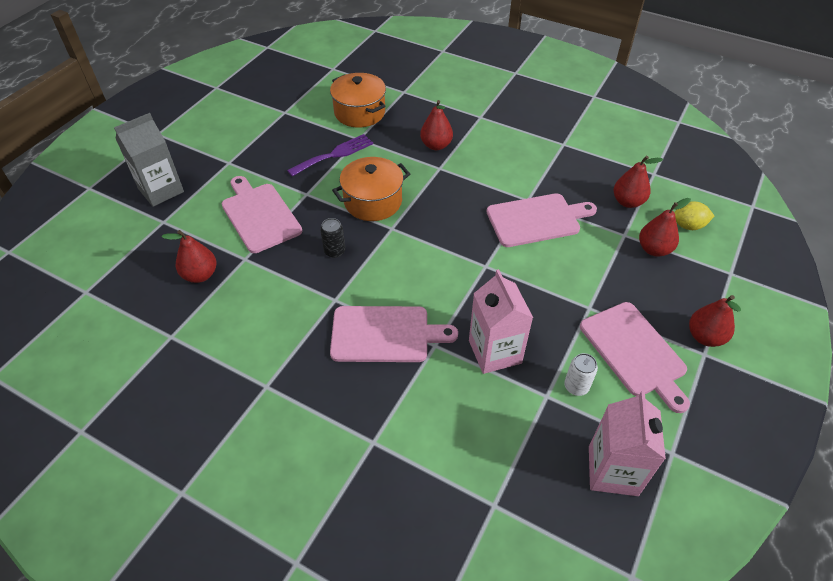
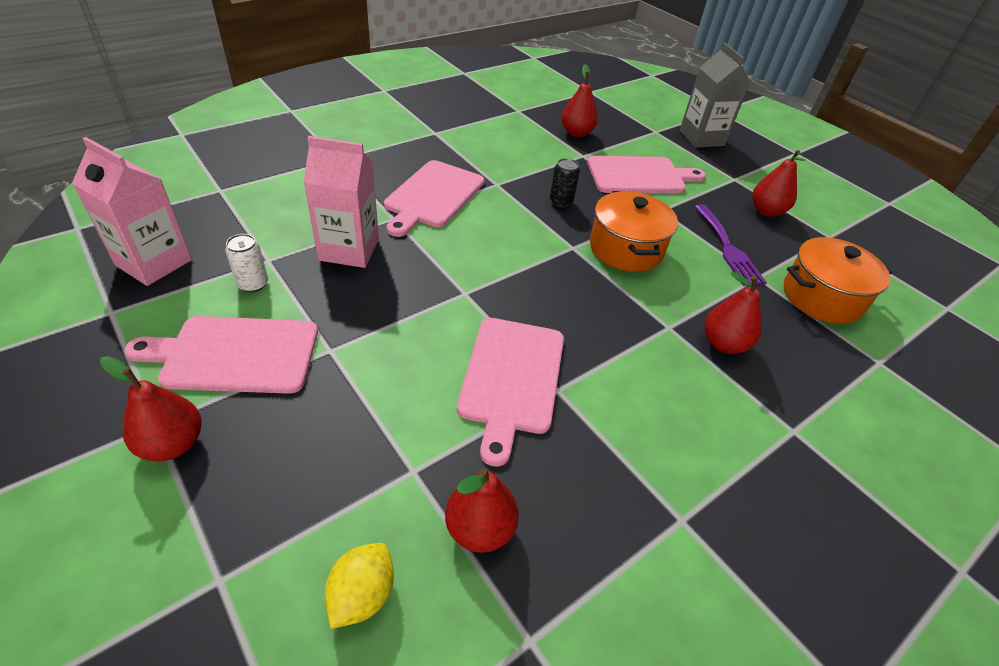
camera: 110 degrees right, 5 degrees down
red pear [639,198,691,257] -> red pear moved to [752,150,806,217]

